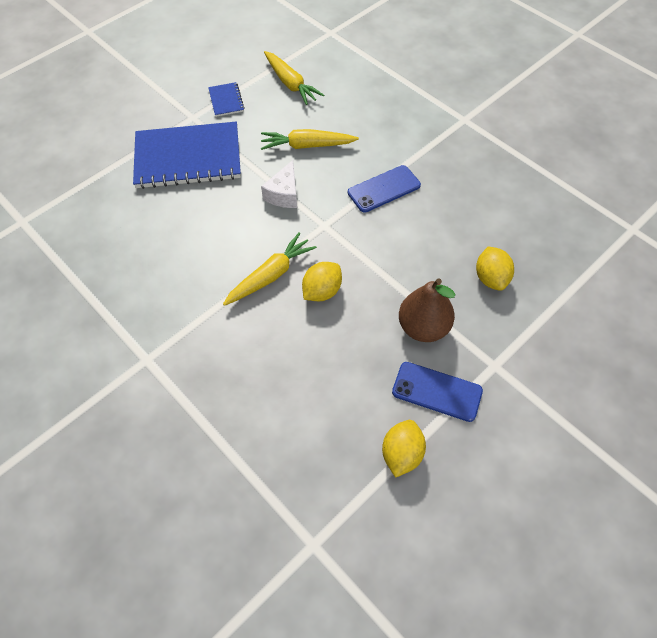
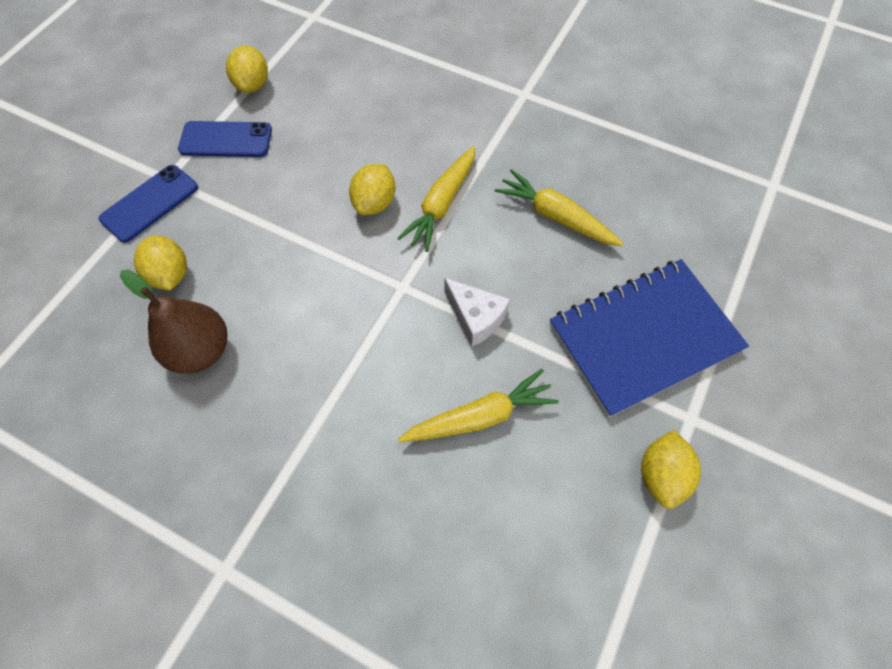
camera: 160 degrees right, 5 degrees up
blue notebook [208,82,244,117] -> yellow lemon [641,430,701,509]
white cheese [261,160,297,208] -> white cheese turned 135 degrees clockwise [444,278,510,347]
yellow carrot [264,51,324,105] -> yellow carrot moved to [494,169,624,246]
blue phone [348,165,421,213] -> blue phone moved to [99,165,198,242]
brown pear [399,279,455,342] -> brown pear moved to [120,270,227,374]

